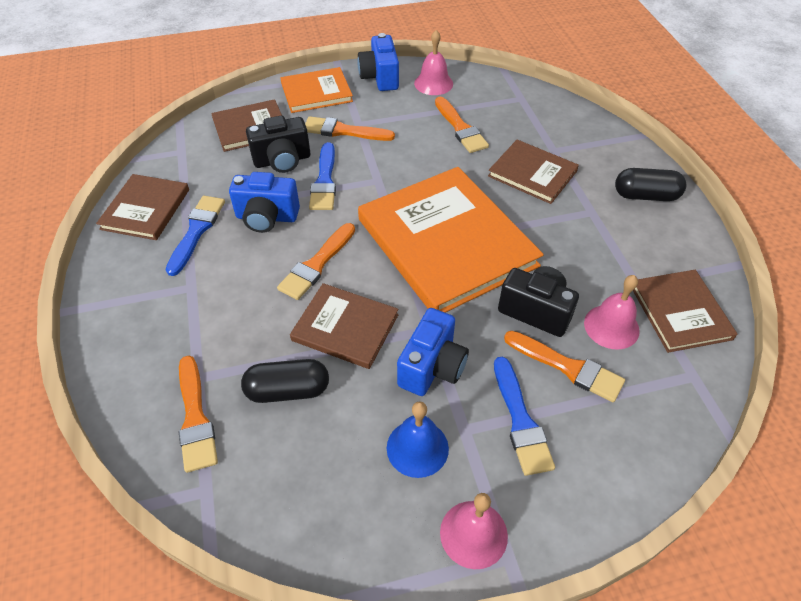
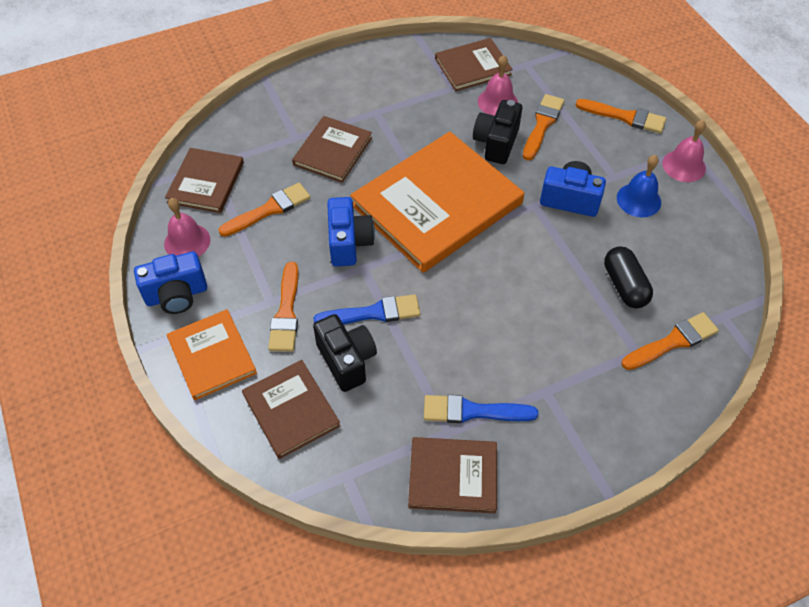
camera: 100 degrees left, 5 degrees up
blue camera [229,172,300,233] -> blue camera moved to [327,197,375,267]
orange brush [277,223,355,300] -> orange brush moved to [576,99,666,133]
brown book [290,283,398,369] -> brown book moved to [165,148,244,213]
blue brush [494,357,555,476] -> none
black capsule [615,168,686,201] -> none

